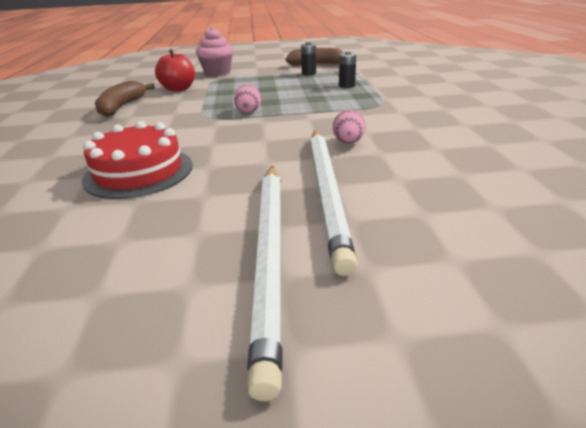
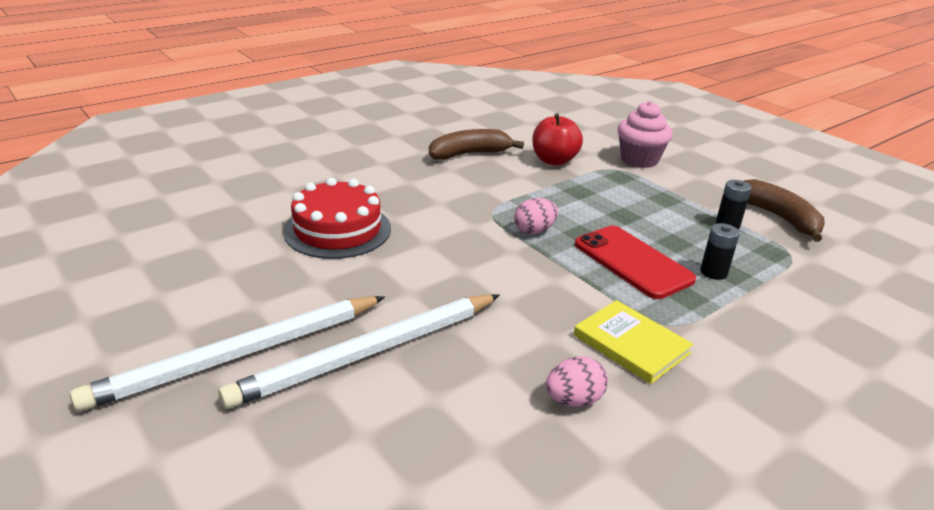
camera: 55 degrees right, 0 degrees up
pink egg [333,110,366,144] -> pink egg moved to [546,356,608,407]
none -> yellow book [574,300,694,384]
none -> red phone [575,226,696,299]

